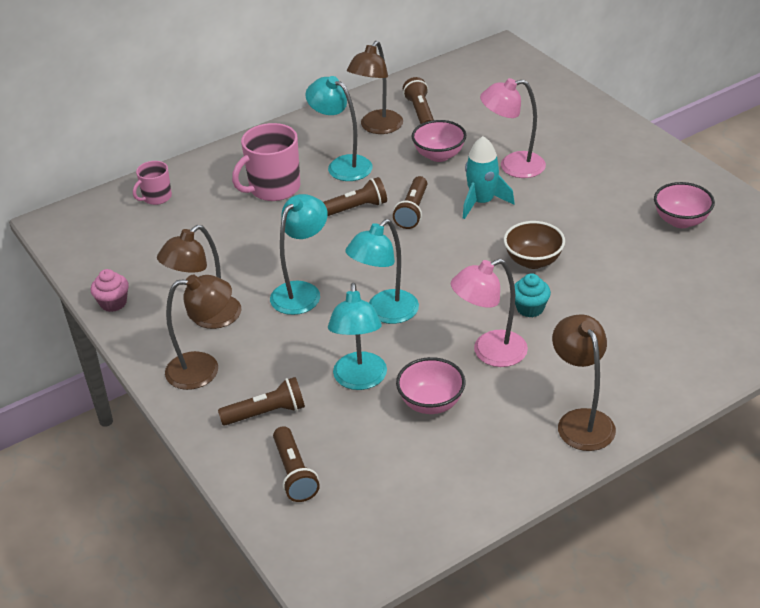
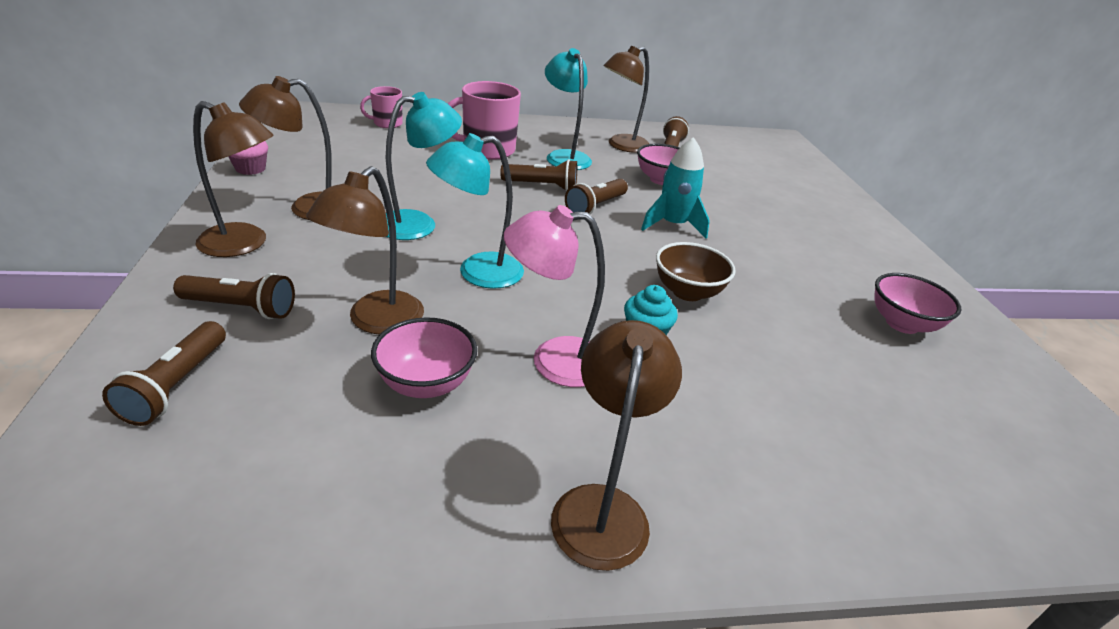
camera: 20 degrees right, 5 degrees down
turquoise lamp [328,283,387,390] -> brown lamp [306,166,424,335]
pink lamp [480,78,546,178] -> none

